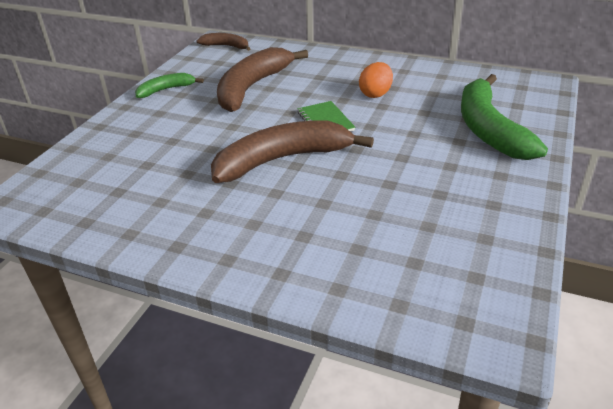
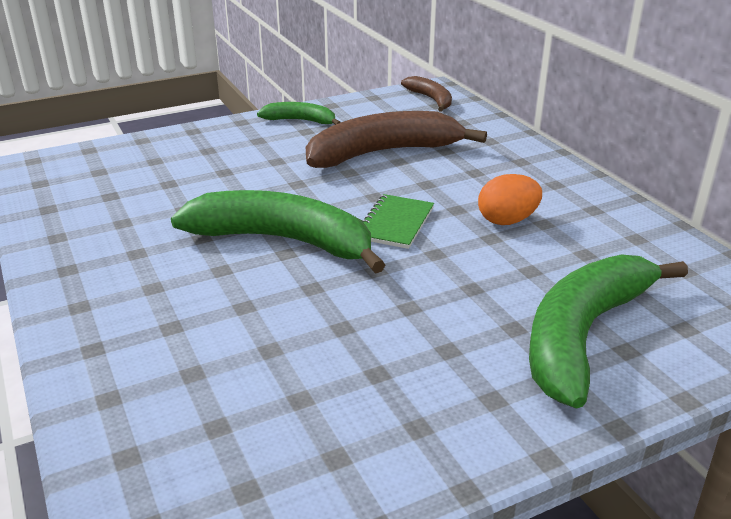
camera: 40 degrees right, 5 degrees down
brown banana [211,121,374,183] -> green banana [171,190,385,274]

